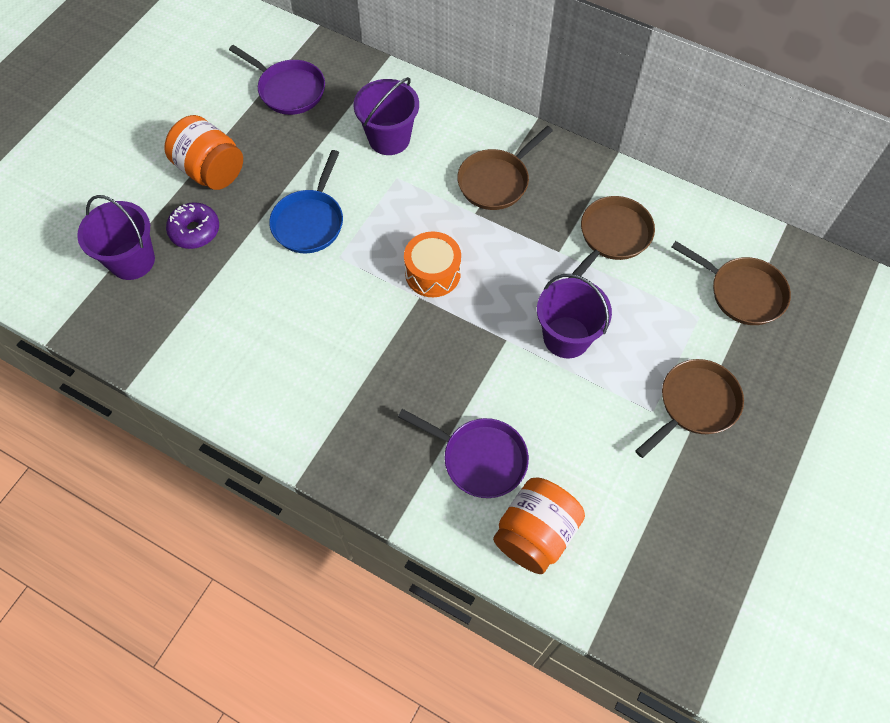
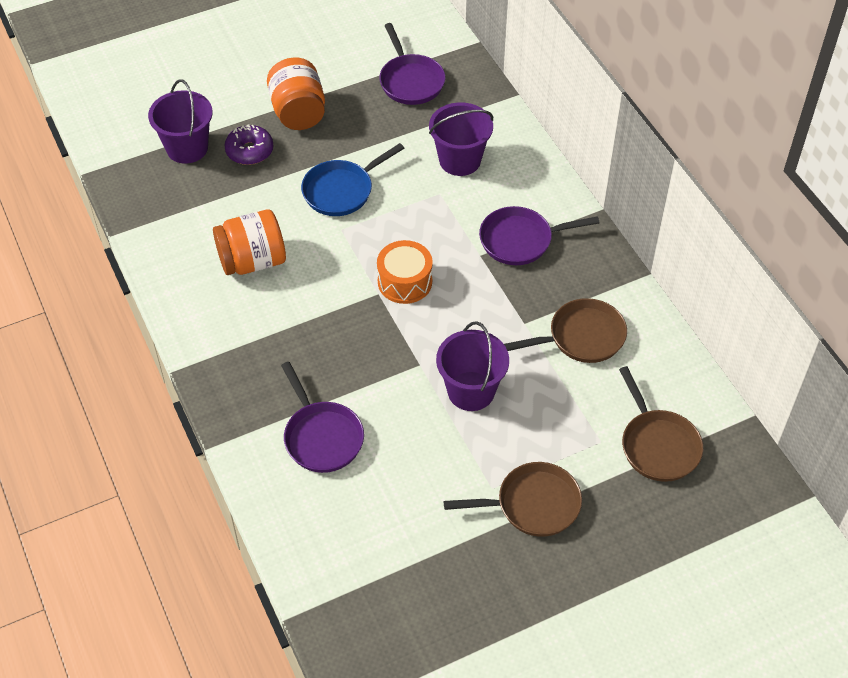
camera: 35 degrees right, 10 degrees down
brown pan [457,126,553,210] -> purple pan [479,206,599,265]
orange jar [493,477,585,574] -> orange jar moved to [213,209,286,275]

